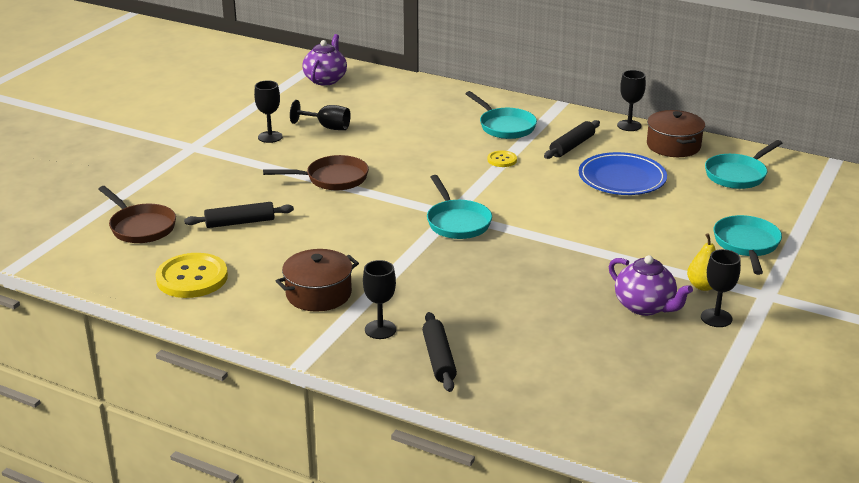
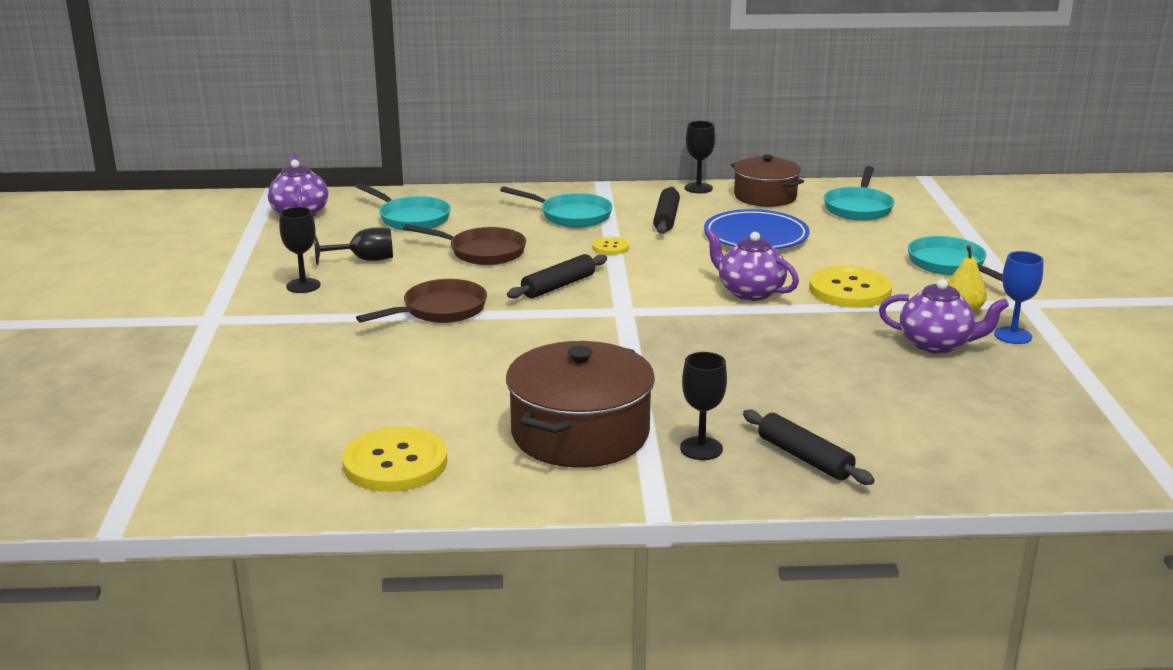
camera: 30 degrees left, 5 degrees down
brown pan [99,186,176,243] -> brown pan moved to [403,224,526,265]
black rolling pin [184,202,294,228] -> black rolling pin moved to [507,254,607,299]
brown pot [276,249,359,312] -> brown pot [506,341,655,468], size x1.52
turquoise pan [427,175,492,239] -> turquoise pan moved to [356,183,451,231]
black goblet [701,249,741,327] -> blue goblet [994,251,1044,344]
none -> purple teapot [705,229,799,301]
none -> yellow button [809,266,892,308]

